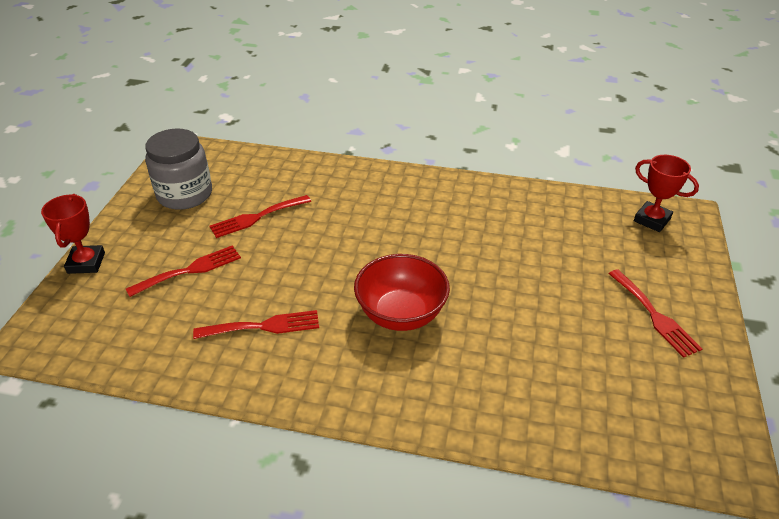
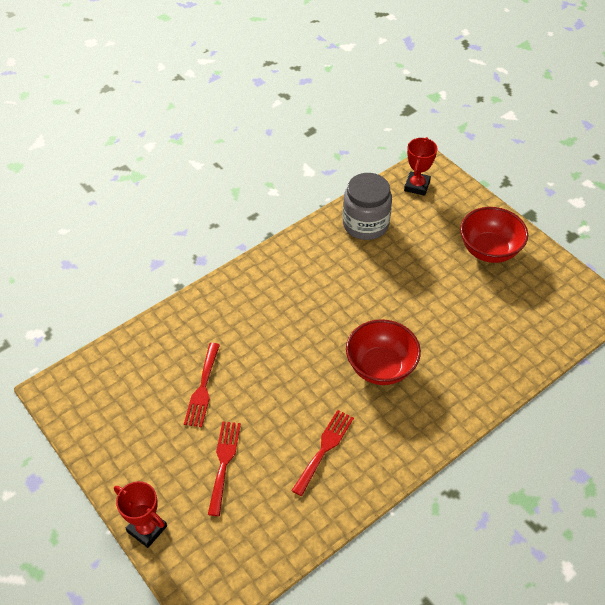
camera: 50 degrees left, 10 degrees up
grey jar [145,129,212,210] -> grey jar moved to [343,173,392,240]
red fork [609,269,702,358] -> red bowl [460,207,528,263]
red trophy [634,155,699,232] -> red trophy turned 60 degrees counterclockwise [404,137,437,196]

